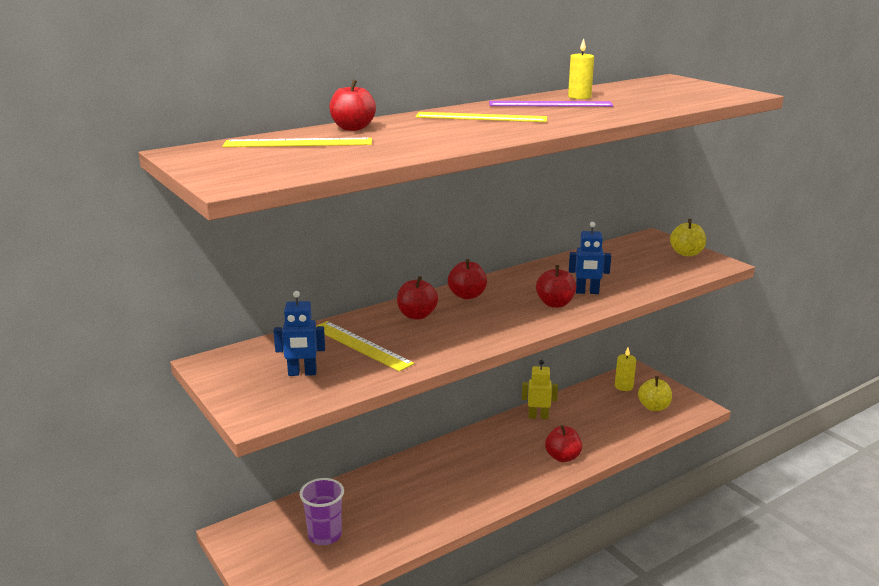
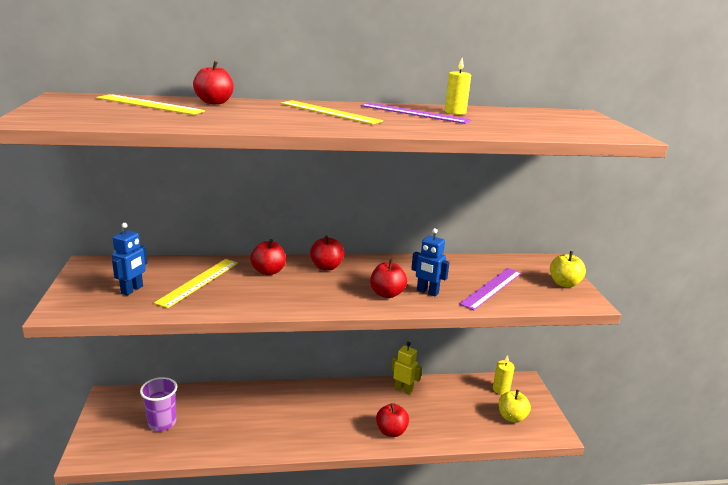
camera: 25 degrees right, 0 degrees up
blue robot [273,291,325,376] -> blue robot turned 90 degrees counterclockwise [112,223,147,296]
yellow ruler [316,321,414,372] -> yellow ruler turned 45 degrees clockwise [154,259,238,308]
none -> purple ruler [459,268,522,310]

